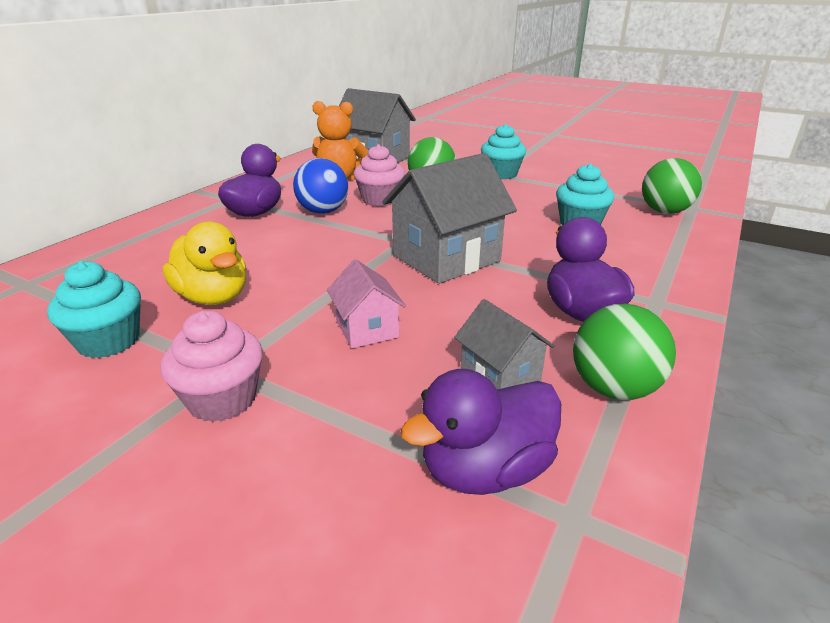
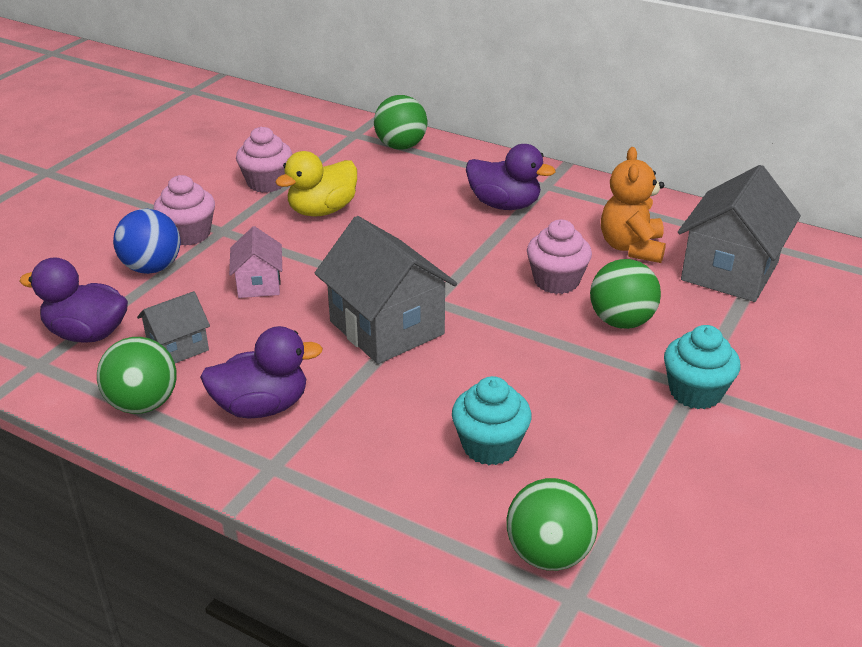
camera: 90 degrees right, 5 degrees up
turquoise cupcake [47,261,141,358] -> pink cupcake [236,126,292,193]
blue ball [293,158,348,214] -> blue ball moved to [113,209,181,274]
pink house [327,259,406,348] -> pink house turned 75 degrees counterclockwise [229,226,282,298]
purple duck [400,369,561,495] -> purple duck turned 45 degrees counterclockwise [19,257,128,343]
none -> green ball [374,95,427,150]

